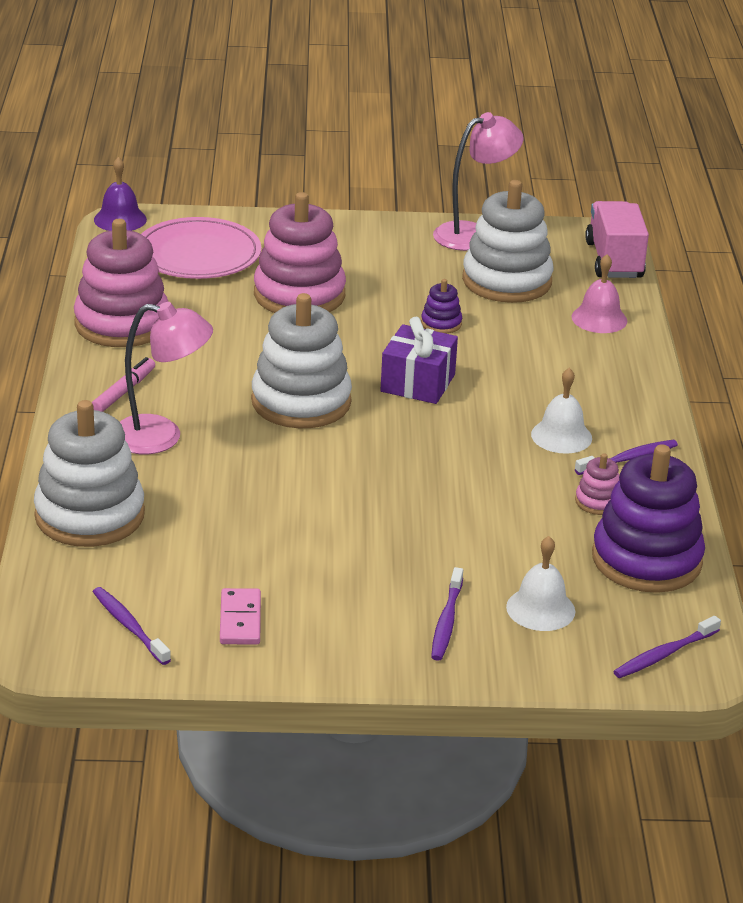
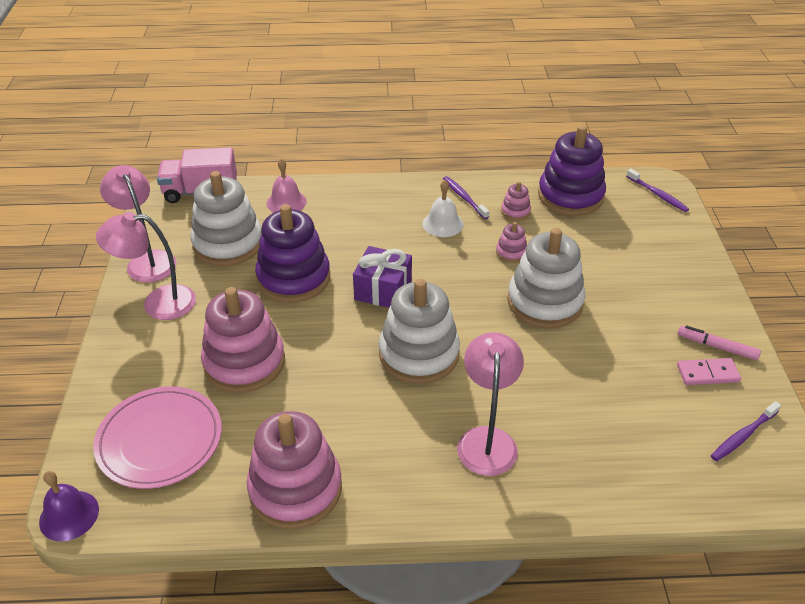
camera: 90 degrees left, 10 degrees up
white stacking toy [34,400,145,547] -> white stacking toy moved to [507,228,585,328]
pink marker [92,357,155,412] -> pink marker moved to [678,325,761,360]
purple stacking toy [421,279,462,334] -> purple stacking toy [255,204,330,303], size x2.28
purple toothbrush [431,567,463,661] -> none
white bell [506,536,575,631] -> none
none -> pink lamp [96,212,196,320]
none -> pink stacking toy [496,222,527,263]

